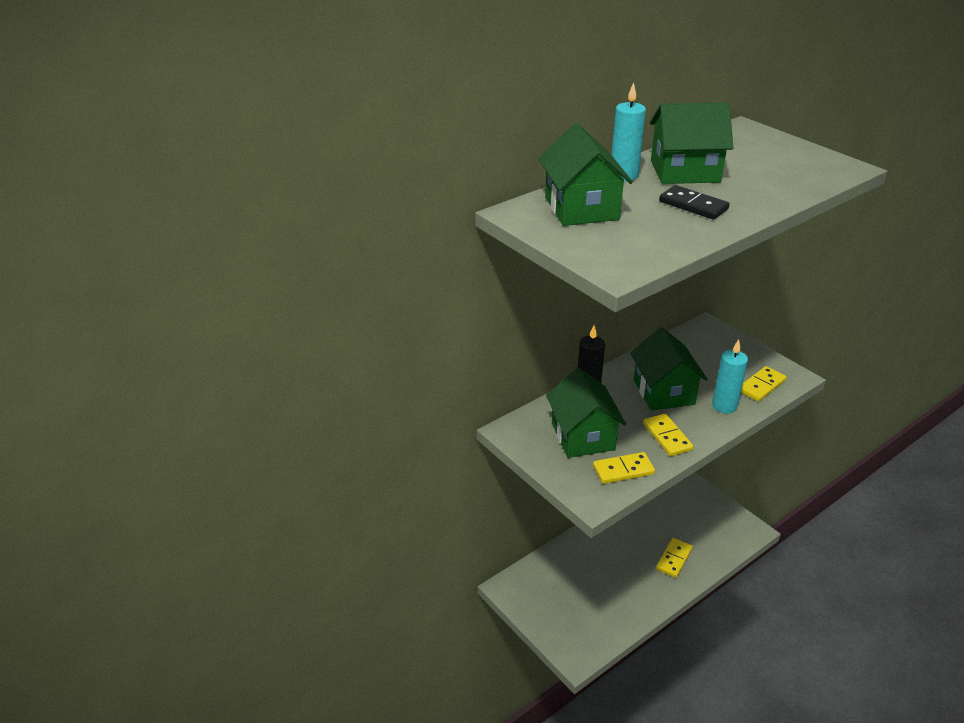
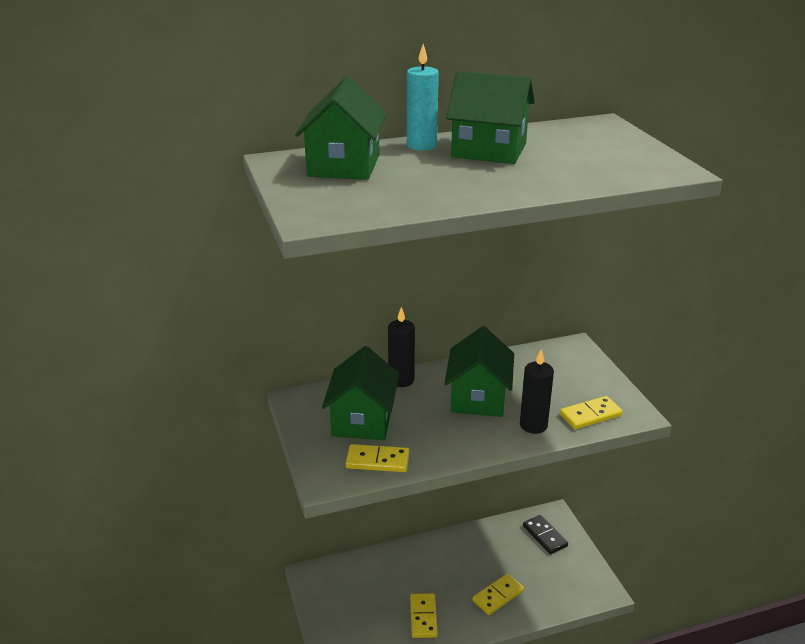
camera: 20 degrees right, 5 degrees down
yellow domino [643,414,693,456] -> yellow domino moved to [410,593,438,638]
black domino [659,185,730,220] -> black domino moved to [523,515,568,554]
turquoise candle [712,339,748,414] -> black candle [520,349,554,434]

